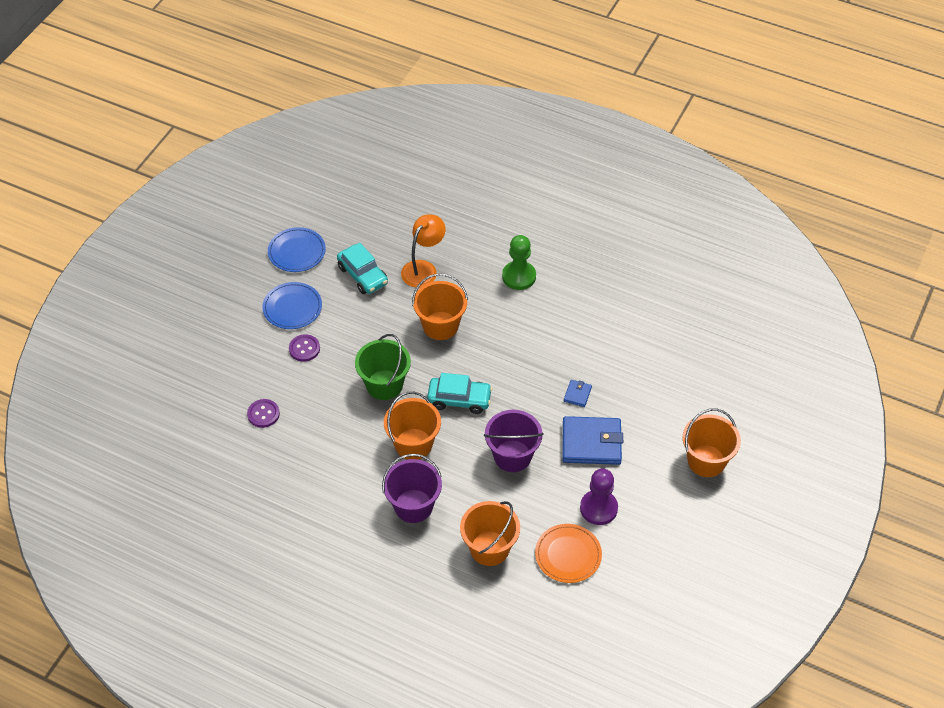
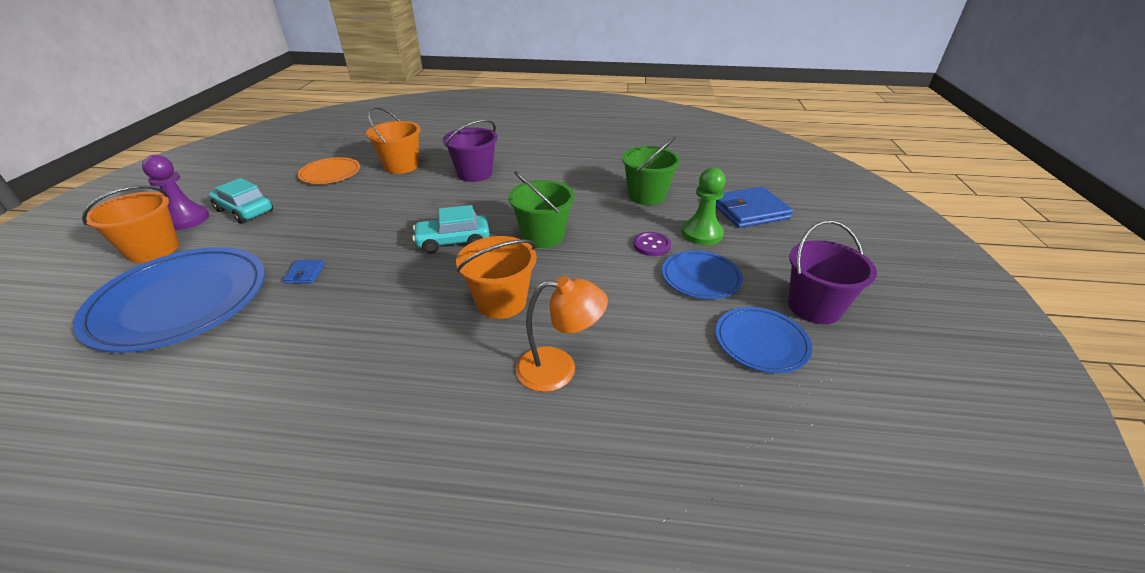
camera: 160 degrees right, 15 degrees down
purple button [247,399,280,428] -> green bucket [622,136,680,205]
turquoise car [337,243,388,294] -> turquoise car moved to [209,178,273,224]
orange bucket [384,392,441,460] -> none
orange lamp [401,214,445,288] -> orange lamp turned 105 degrees counterclockwise [515,276,608,392]
purple bucket [484,410,544,472] -> purple bucket moved to [788,220,877,324]
green pawn [502,235,536,290] -> green pawn moved to [682,168,726,245]
blue wallet [562,416,623,465] -> blue wallet moved to [716,187,793,228]
purple pawn [580,469,618,525] -> purple pawn moved to [142,155,209,230]
none -> blue plate [73,247,265,353]

